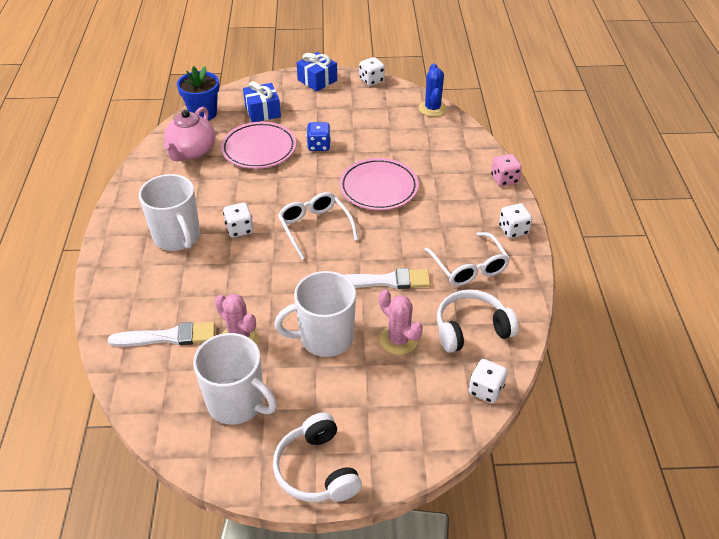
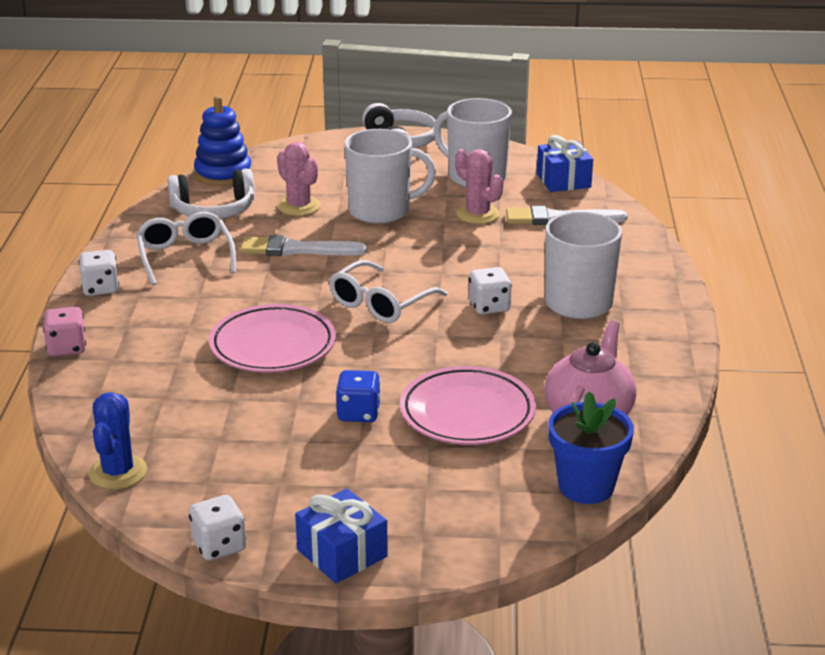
camera: 175 degrees left, 15 degrees down
blue gift [243,81,281,122] -> blue gift moved to [537,135,593,192]
white glasses [278,192,358,260] -> white glasses turned 60 degrees clockwise [329,260,447,323]
white dice [469,359,508,403] -> blue stacking toy [194,96,252,186]

